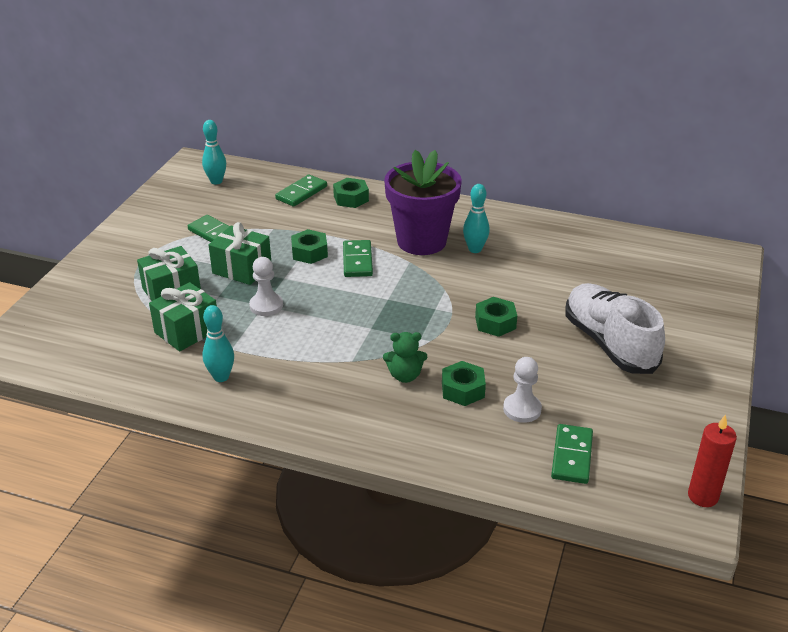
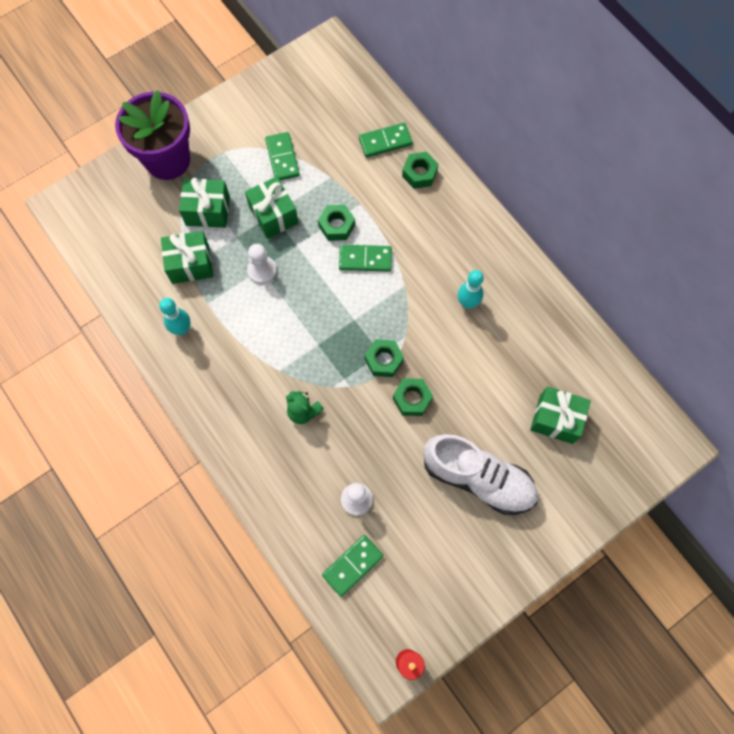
camera: 35 degrees right, 35 degrees up
turquoise bowling pin [202,120,226,185] -> none
green domino [343,240,373,277] -> green domino turned 60 degrees clockwise [339,245,392,272]
purple flower pot [384,150,462,255] -> purple flower pot moved to [115,90,190,180]
green nut [442,361,486,406] -> green nut moved to [365,339,404,377]
white shoe [565,283,665,374] -> white shoe turned 105 degrees clockwise [423,434,538,515]
none -> green gift [530,386,591,444]

